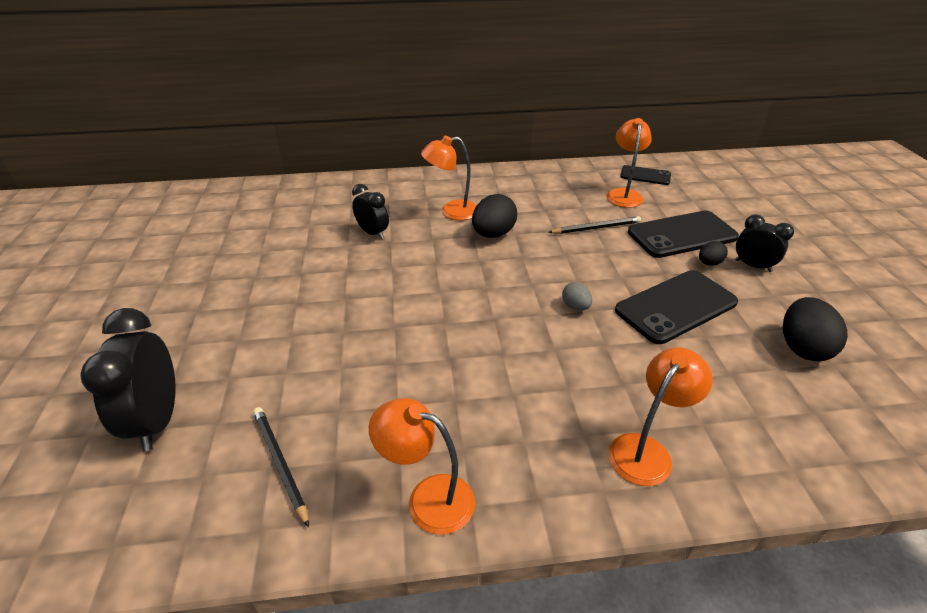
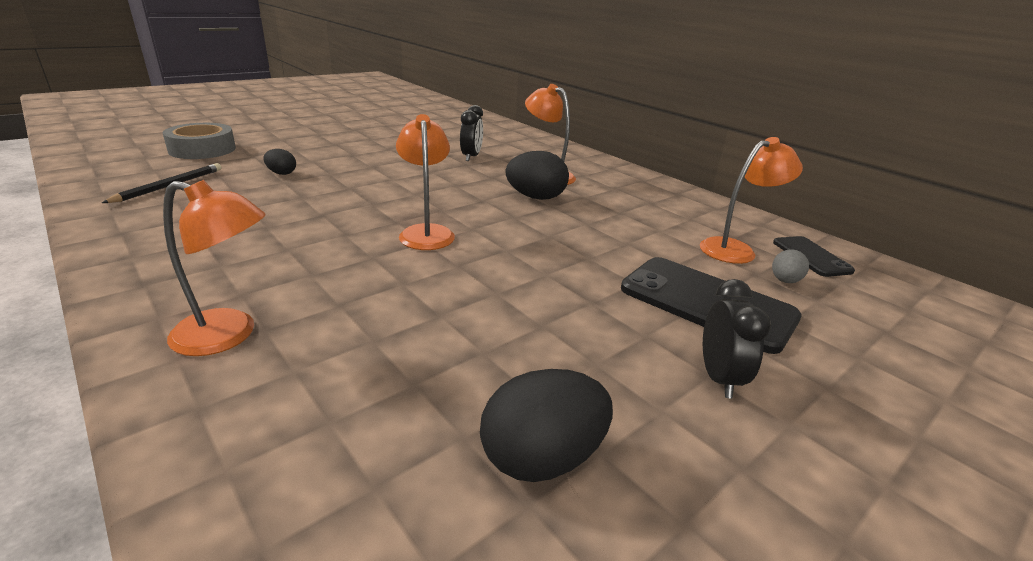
camera: 55 degrees right, 10 degrees down
black clock [80,308,176,451] -> grey tape [163,123,236,159]
orange lamp [369,398,475,535] -> orange lamp moved to [396,114,455,250]
black pencil [548,216,641,234] -> none
grey egg [562,282,592,311] -> grey egg moved to [772,249,809,283]
black phone [615,270,738,344] -> none
black egg [699,241,728,266] -> black egg moved to [263,149,296,175]

